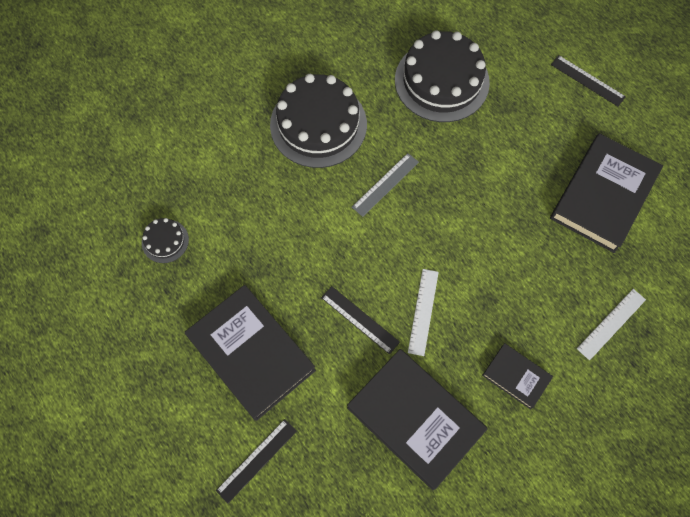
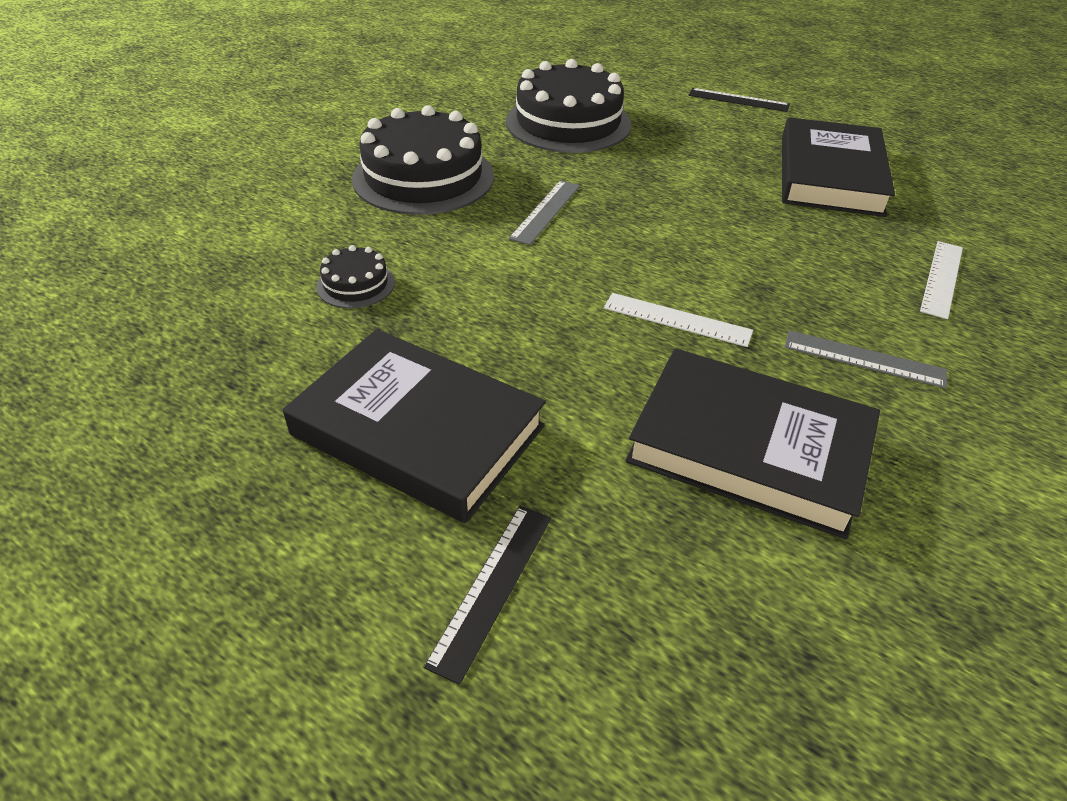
camera: 20 degrees left, 25 degrees down
black cake [142,218,189,263] -> black cake moved to [316,245,395,308]
black ruler [321,286,400,354] -> none
white ruler [408,269,439,356] -> white ruler turned 60 degrees counterclockwise [604,293,753,347]
black book [482,343,553,410] -> grey ruler [785,330,947,388]

